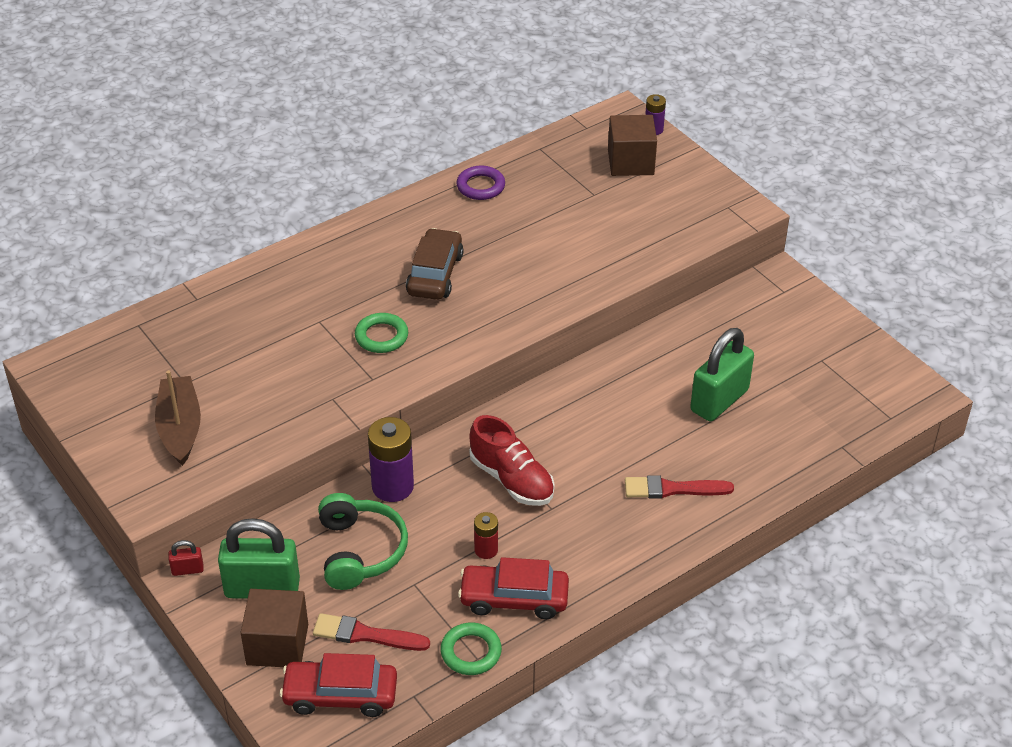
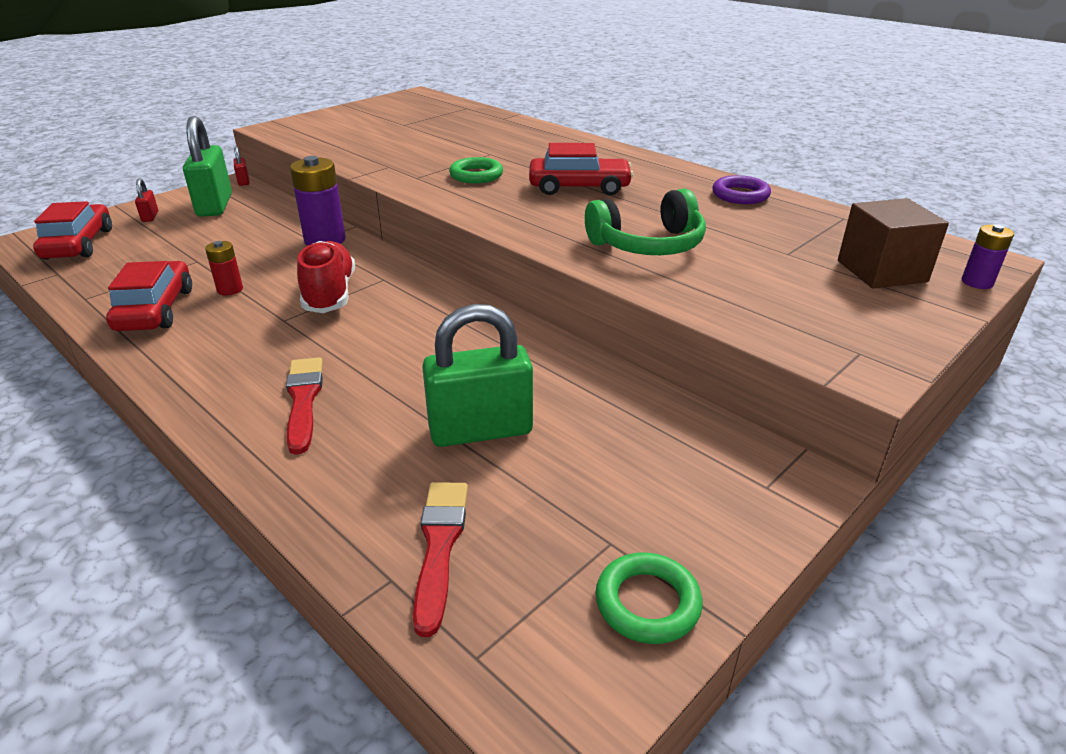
camera: 80 degrees right, 10 degrees down
brown boat [155,370,201,466] -> none
brown cube [240,589,308,667] -> red padlock [135,178,158,222]
red brush [313,613,430,651] -> red brush moved to [413,482,468,637]
green headphones [318,493,408,590] -> green headphones moved to [585,189,706,255]
brown car [406,228,464,300] -> red car [529,143,633,196]
green ring [440,622,502,675] -> green ring moved to [595,553,703,644]
red shoe [469,415,555,506] -> red shoe turned 135 degrees clockwise [297,241,355,313]
green padlock [690,328,754,421] -> green padlock turned 45 degrees counterclockwise [422,304,533,447]

